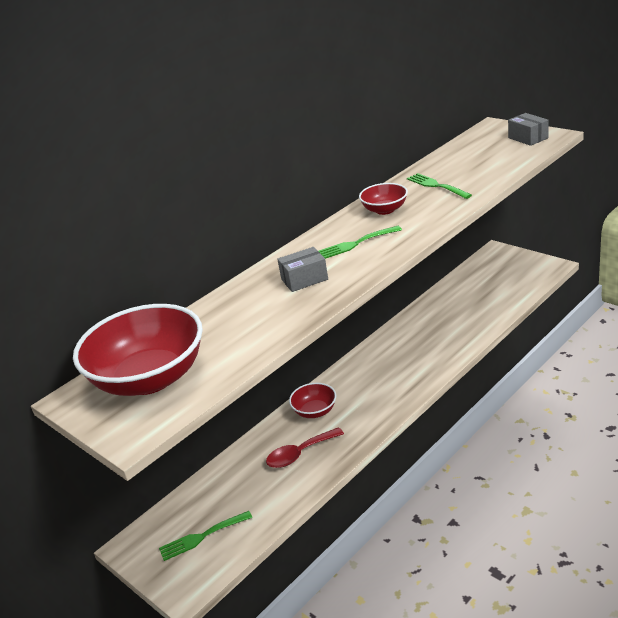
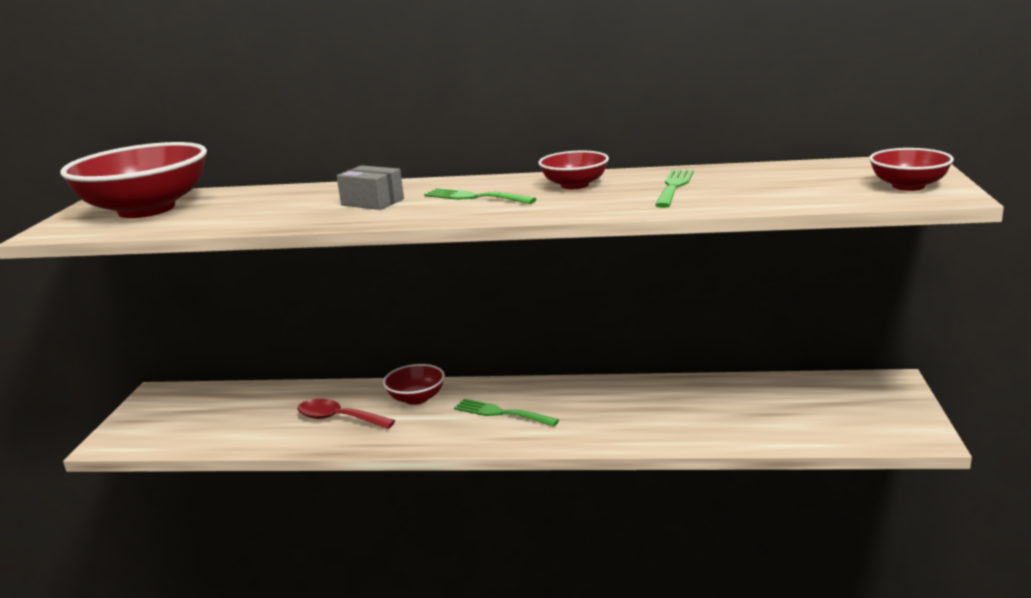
camera: 50 degrees right, 10 degrees down
green fork [159,511,252,561] -> green fork moved to [454,398,559,427]
grey box [508,113,549,146] -> red bowl [869,148,954,191]

